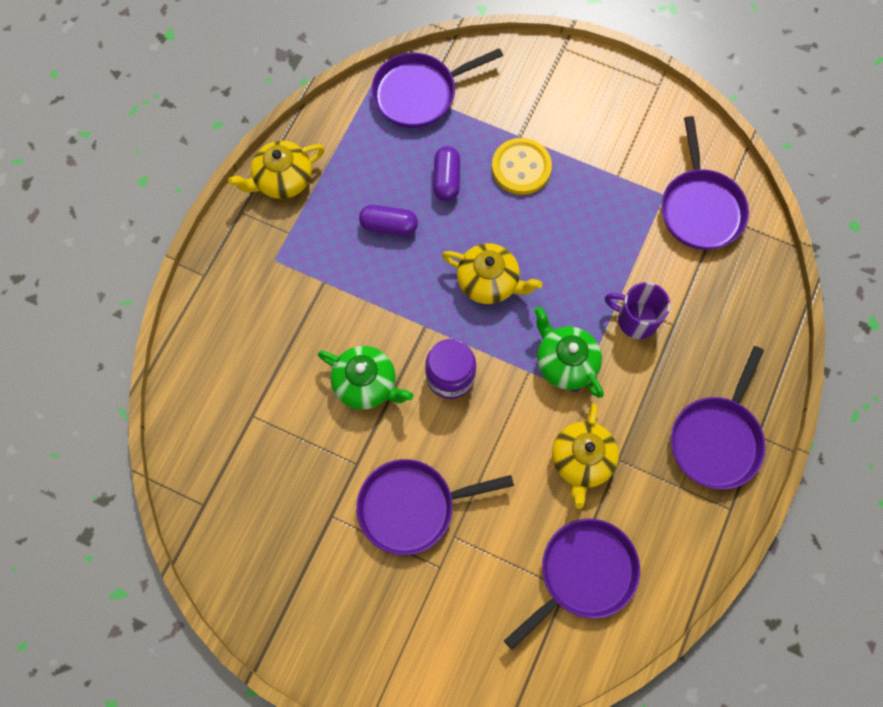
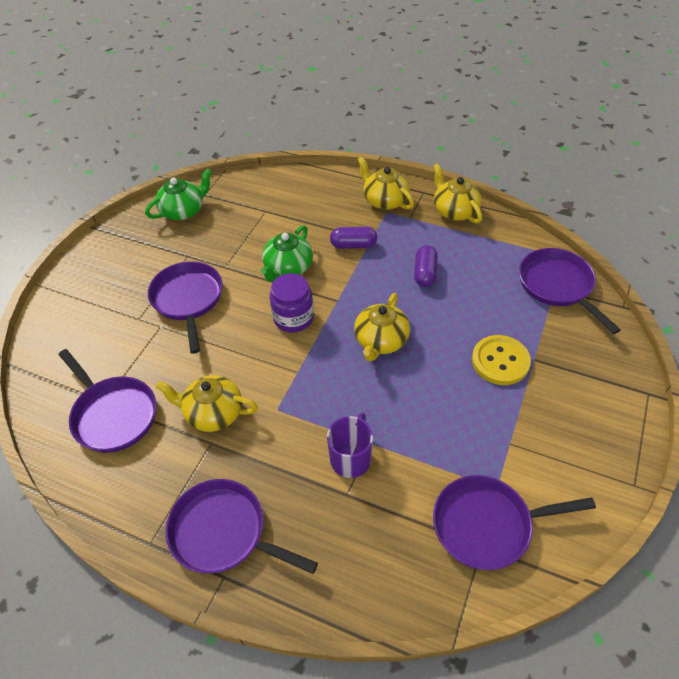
camera: 90 degrees right, 20 degrees down
purple capsule [433,146,460,201] -> purple capsule moved to [330,227,377,249]
green teapot [535,306,604,398] -> green teapot moved to [145,169,212,220]
none -> yellow teapot [358,157,414,210]

